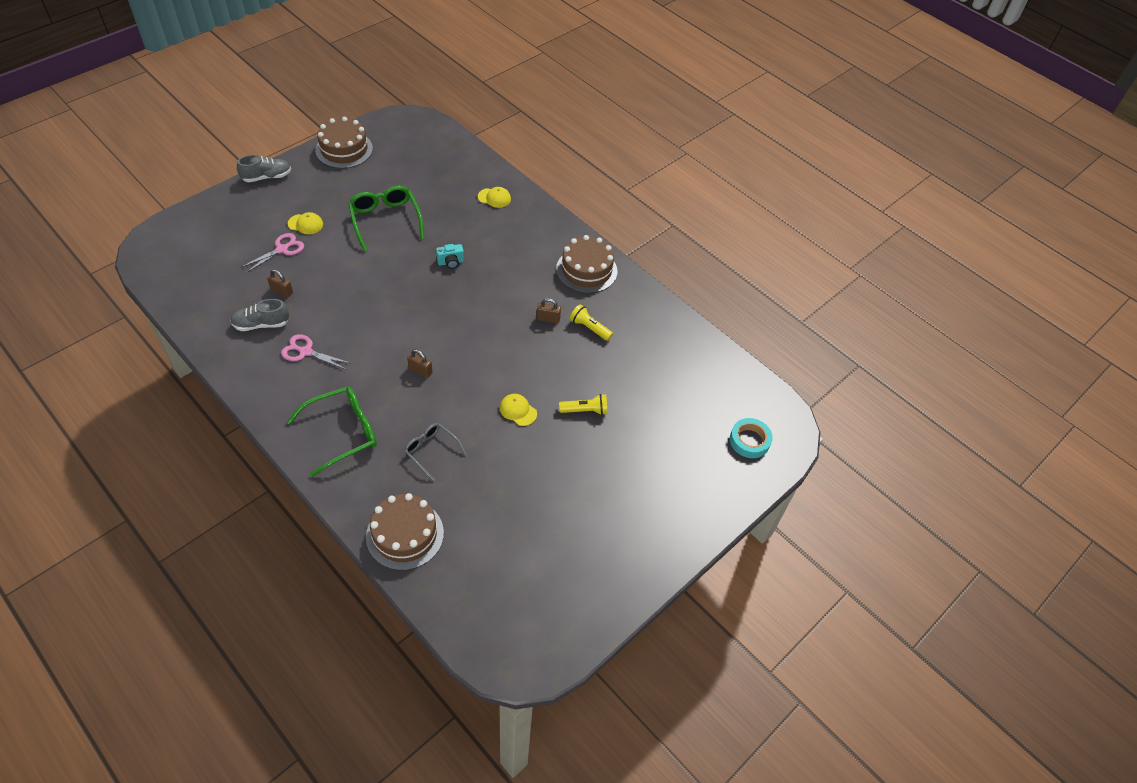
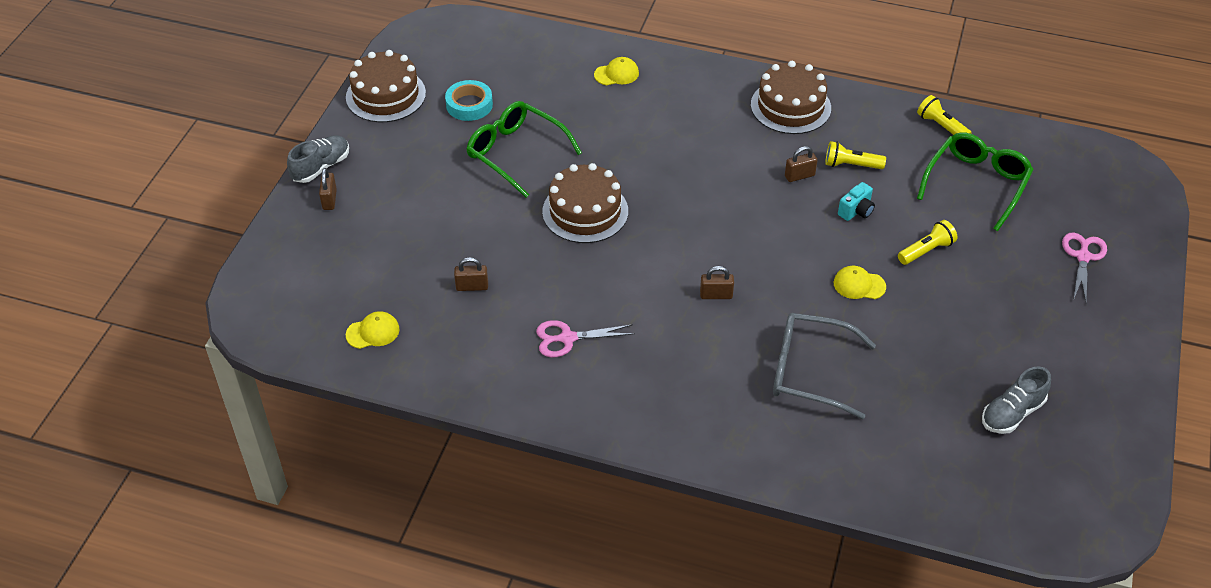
camera: 25 degrees left, 5 degrees down
grey shoe [230,299,289,331] -> grey shoe moved to [982,366,1051,434]
pink scissors [242,233,304,273] -> pink scissors moved to [1062,233,1107,302]
green glasses [287,387,377,477] -> green glasses moved to [917,132,1034,231]
yellow cap [288,212,323,234] -> yellow cap moved to [346,311,400,349]
brown cake [366,493,444,570] -> brown cake moved to [542,163,628,243]
grey glasses [404,423,466,481] -> grey glasses [773,313,876,419], size x1.63
turquoise camera [436,244,464,269] -> turquoise camera moved to [838,182,875,221]
turquoise tape [730,418,773,458] -> turquoise tape moved to [445,80,493,121]
none -> brown padlock [319,168,337,210]
none -> yellow flashlight [917,95,972,135]

